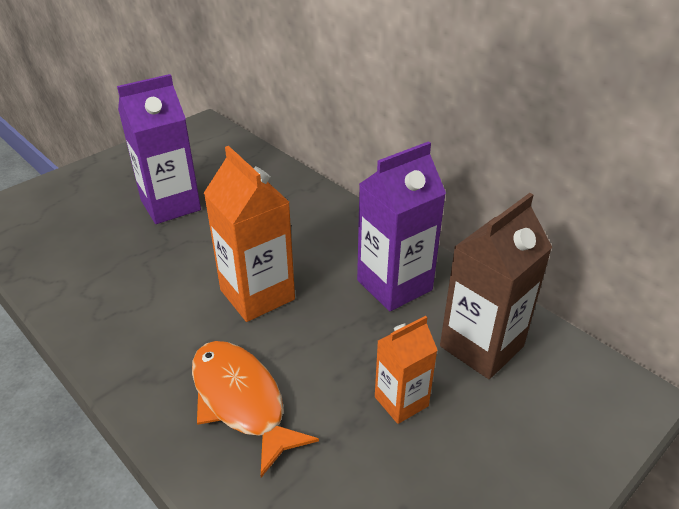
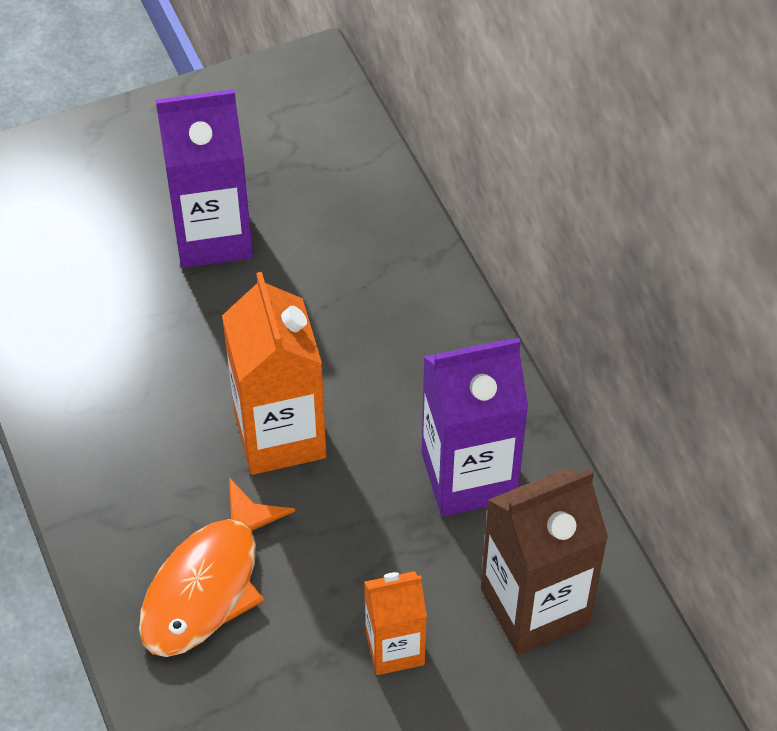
camera: 20 degrees right, 15 degrees up
orange fish [192,341,319,477] -> orange fish turned 135 degrees counterclockwise [139,478,295,657]

